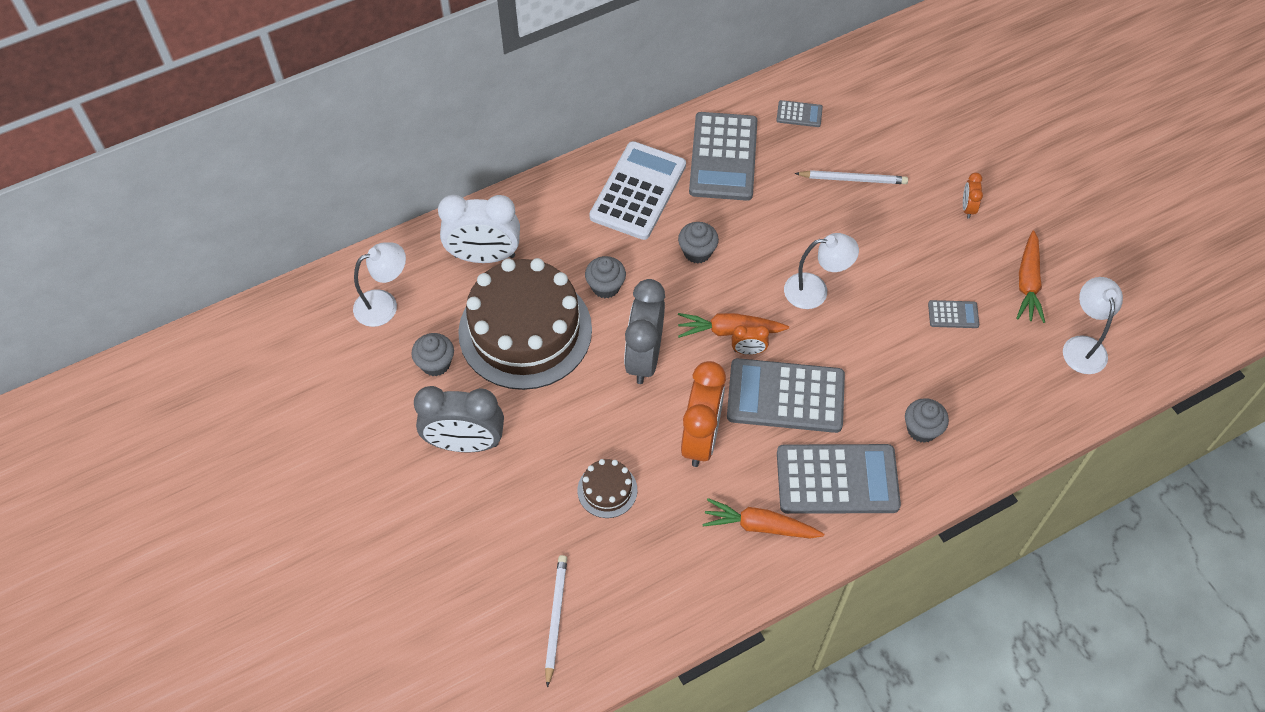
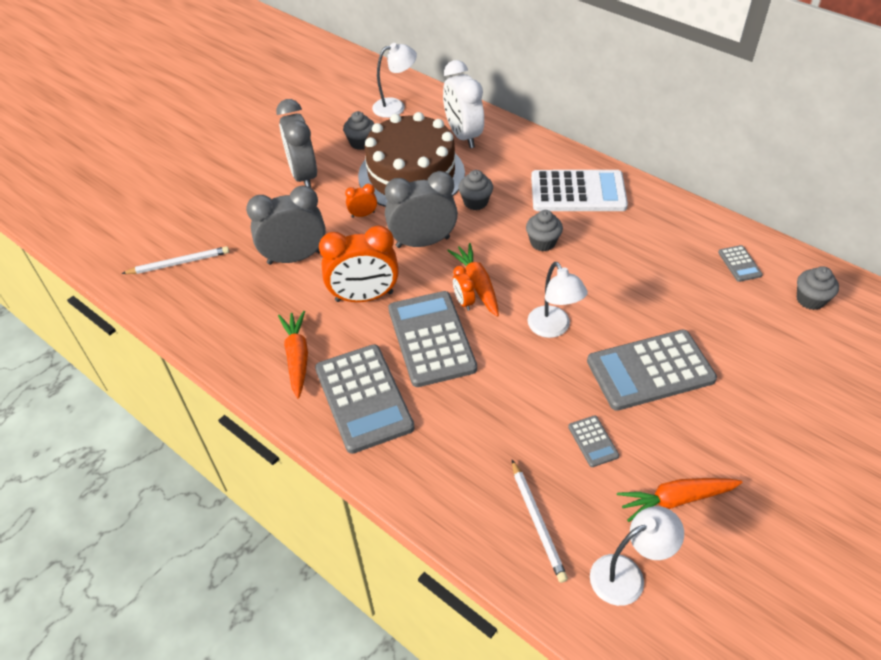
camera: 70 degrees right, 10 degrees down
white lamp [353,242,406,327] -> white lamp turned 60 degrees counterclockwise [372,43,417,118]
brown cake [577,459,637,518] -> grey clock [246,186,326,265]
grey calculator [689,112,757,201] -> grey calculator moved to [587,330,717,411]
white pencil [795,170,908,184] -> white pencil moved to [512,460,568,583]
grey cupcake [905,398,949,443] -> grey cupcake moved to [797,266,839,310]
orange clock [963,173,983,219] -> orange clock moved to [345,184,377,218]

